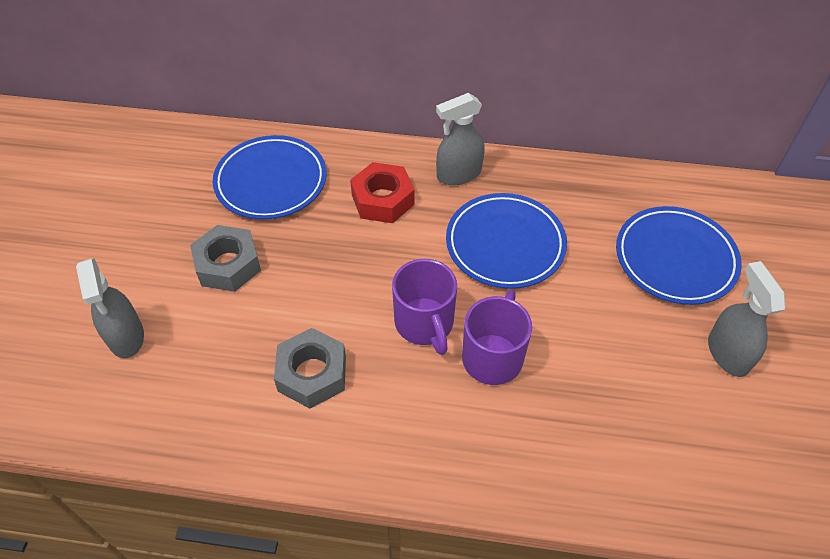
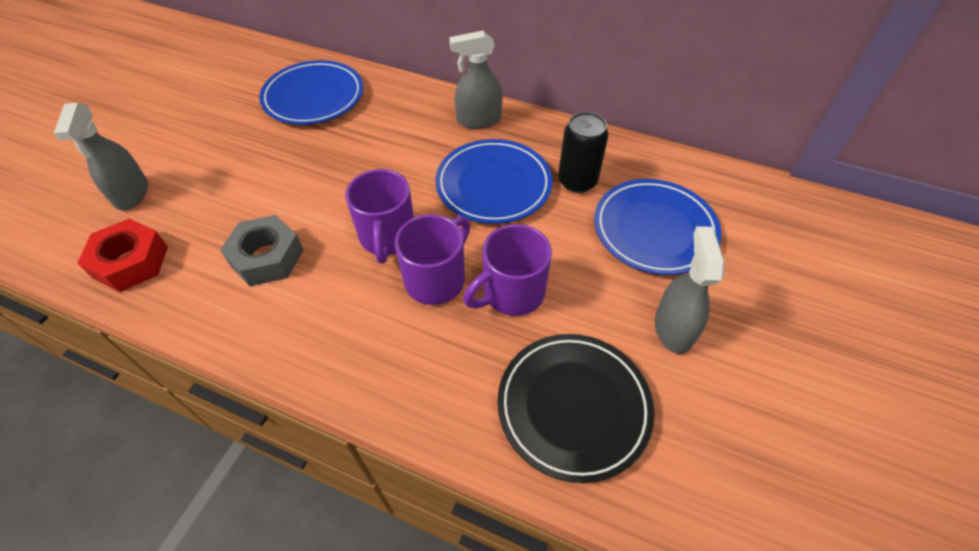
camera: 15 degrees right, 0 degrees up
grey nut [190,225,261,292] -> none
red nut [350,162,414,223] -> red nut moved to [77,219,168,292]
none -> purple mug [463,224,552,316]
none -> black plate [497,334,654,483]
none -> black can [558,112,608,193]

